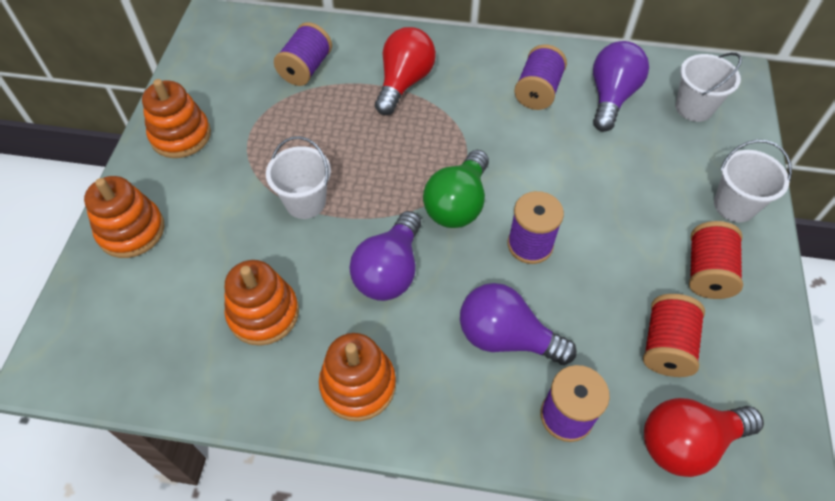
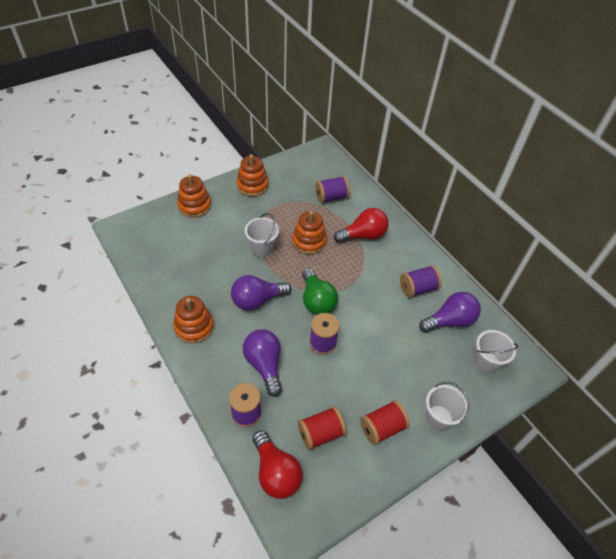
camera: 45 degrees right, 5 degrees down
orange stacking toy [224,260,299,346] -> orange stacking toy moved to [292,211,327,254]
green light bulb [423,150,489,228] -> green light bulb turned 90 degrees counterclockwise [302,268,338,315]
red light bulb [644,398,764,477] -> red light bulb turned 150 degrees counterclockwise [252,430,303,499]

